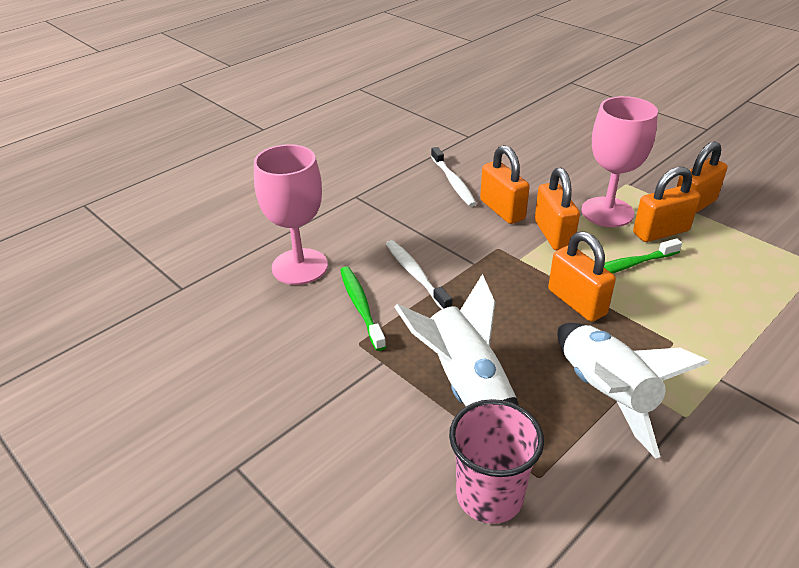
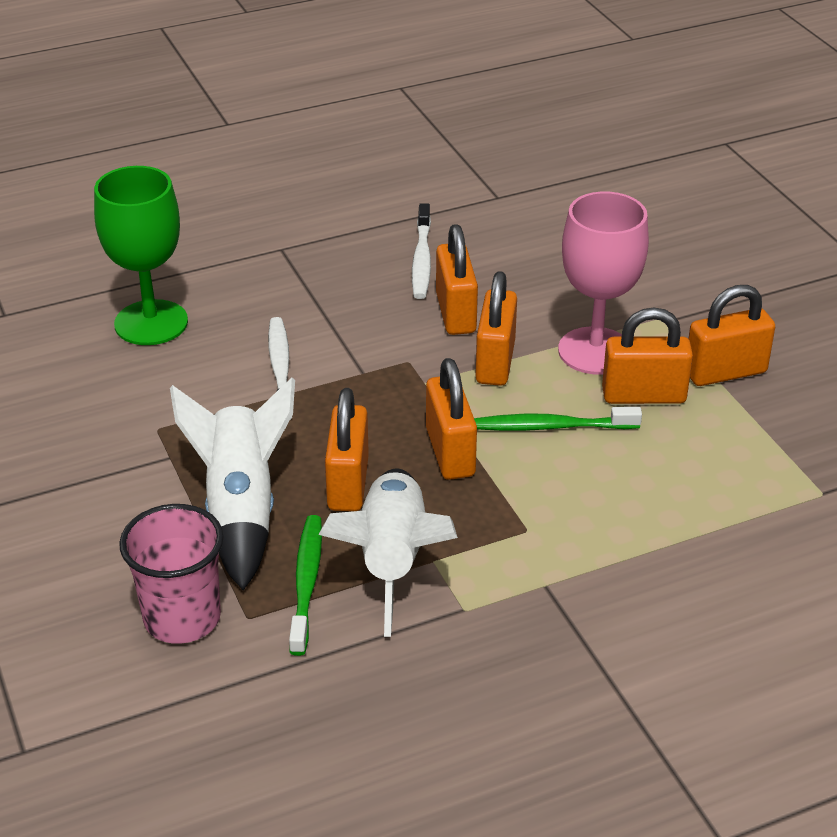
camera: 20 degrees right, 0 degrees up
pink goblet [254,144,328,285] -> green goblet [94,166,188,345]
green toothbrush [340,266,386,351] -> green toothbrush moved to [289,515,322,656]
none -> orange padlock [325,388,369,511]

